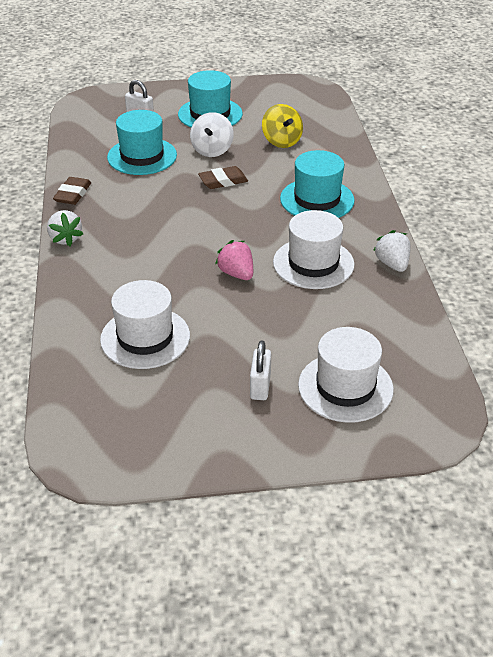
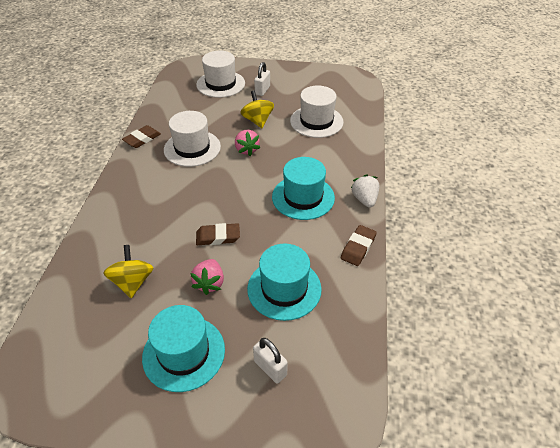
camera: 165 degrees left, 5 degrees up
white spinning top [190,112,234,157] -> pink strawberry [190,259,224,295]
turquoise hat [280,150,354,218] -> turquoise hat moved to [272,157,335,220]
white strawberry [373,230,411,272] -> brown eraser [122,125,161,148]
none -> yellow spinning top [241,91,274,128]

